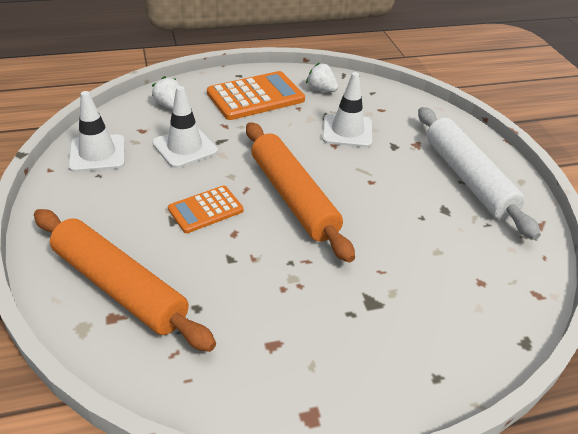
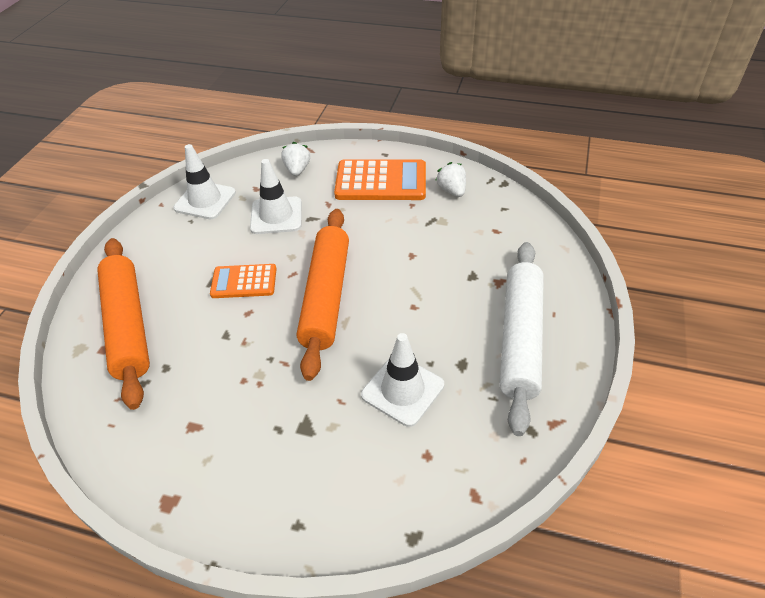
camera: 35 degrees right, 5 degrees up
white traffic cone [322,72,372,147] -> white traffic cone moved to [361,333,444,427]

